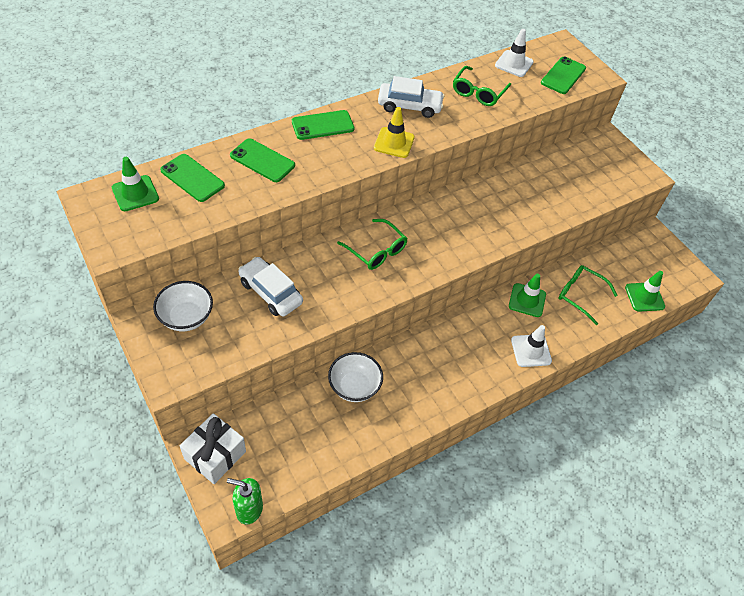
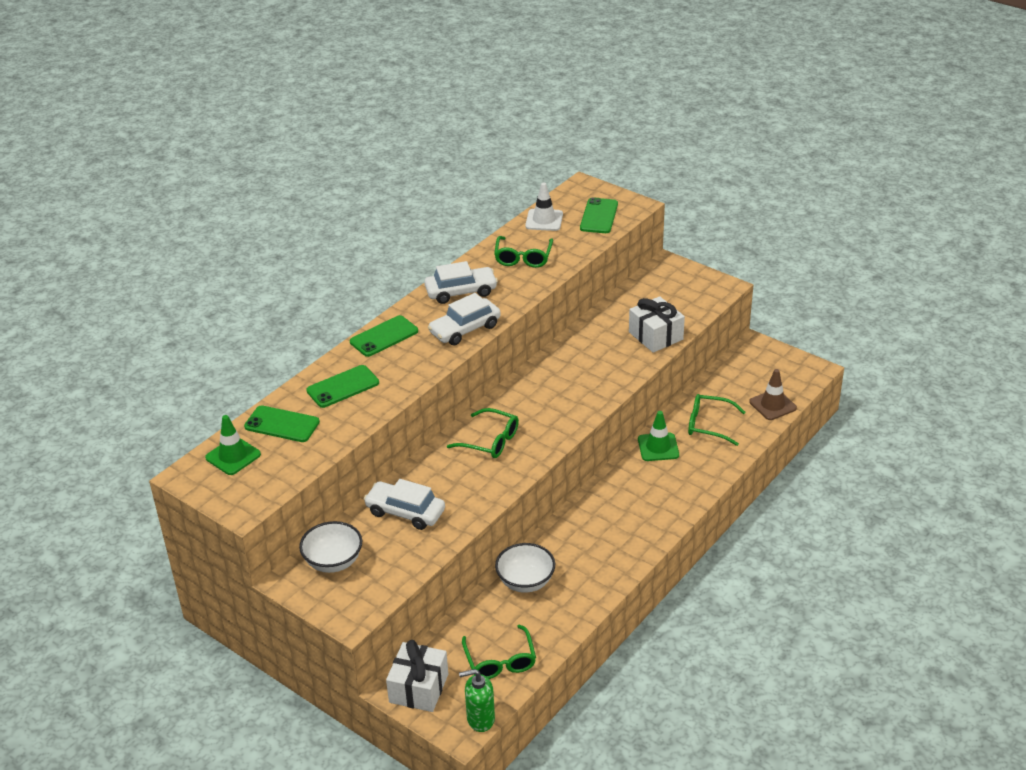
camera: 15 degrees left, 15 degrees down
green phone [230,138,295,182] -> green phone turned 45 degrees counterclockwise [306,365,379,408]
yellow traffic cone [374,107,415,158] -> white car [428,293,501,345]
white traffic cone [511,325,552,367] -> none
green traffic cone [625,271,665,312] -> brown traffic cone [749,369,797,420]
none -> green glasses [462,625,536,679]
none -> white gift [629,296,685,353]

